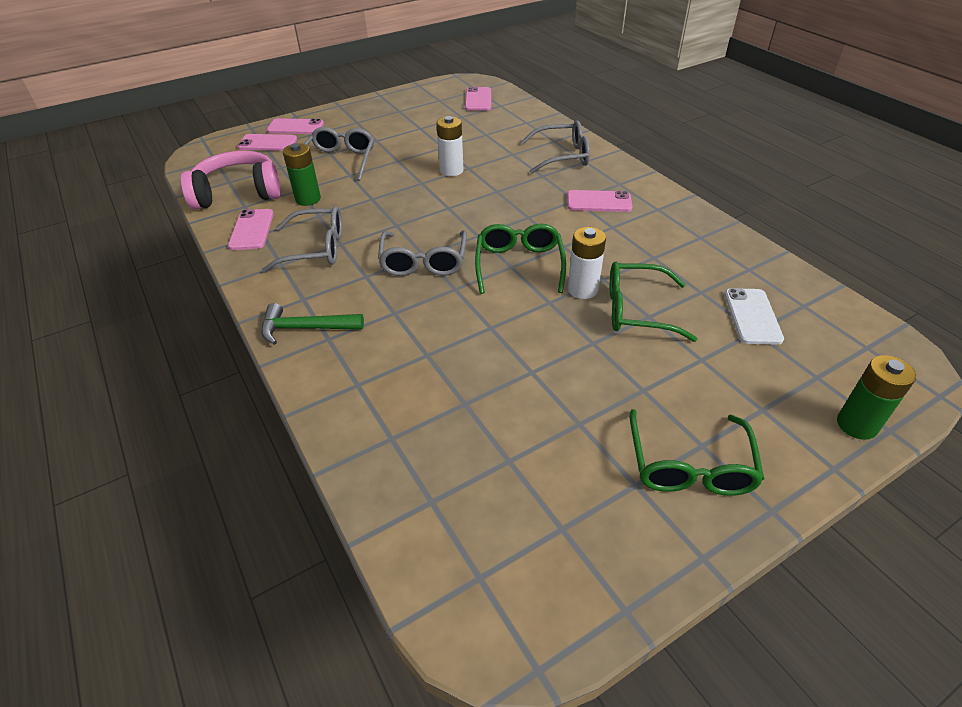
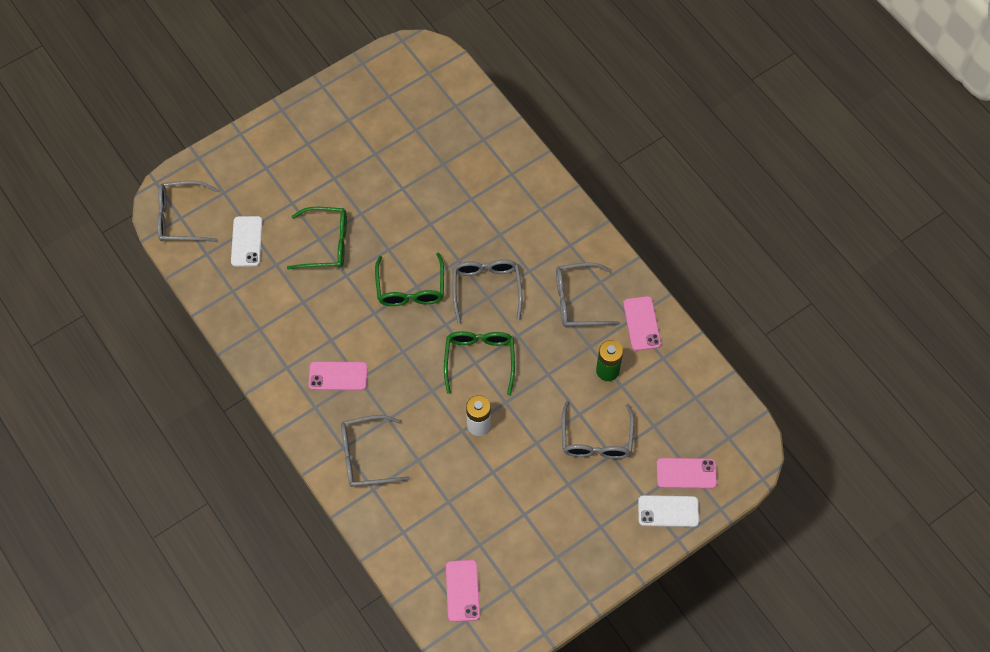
camera: 175 degrees right, 20 degrees up
pink headphones [181,150,281,210] -> none
green hammer [261,303,364,345] -> none
pink phone [267,118,324,134] -> white phone [638,495,699,527]
white battery [568,227,606,299] -> none
green glasses [630,409,764,496] -> green glasses moved to [444,331,515,395]
green battery [837,355,916,440] -> none
none -> grey glasses [157,181,218,242]

